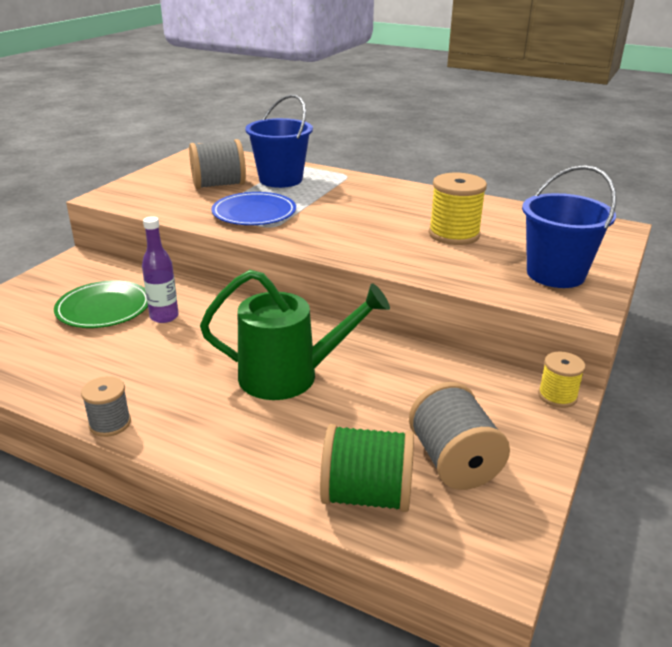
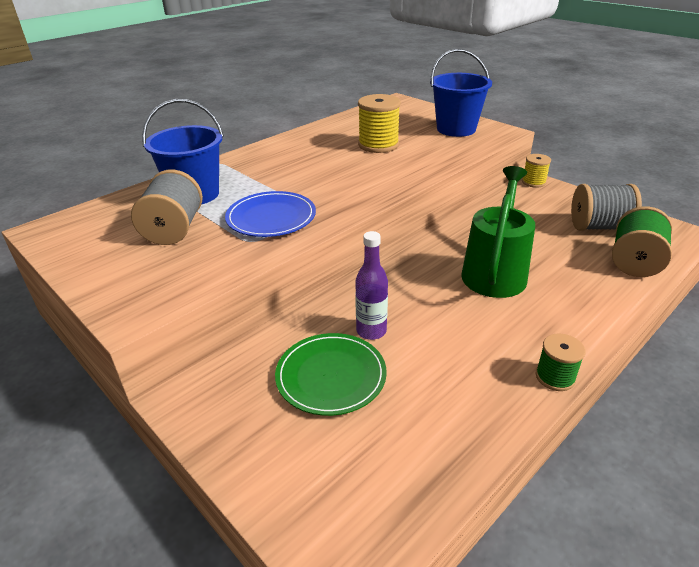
camera: 70 degrees left, 5 degrees up
grey spool [81,376,131,437] -> green spool [535,333,585,391]

